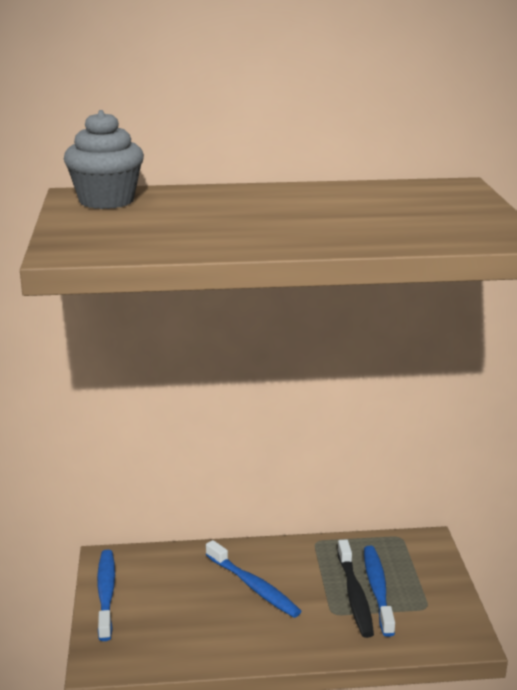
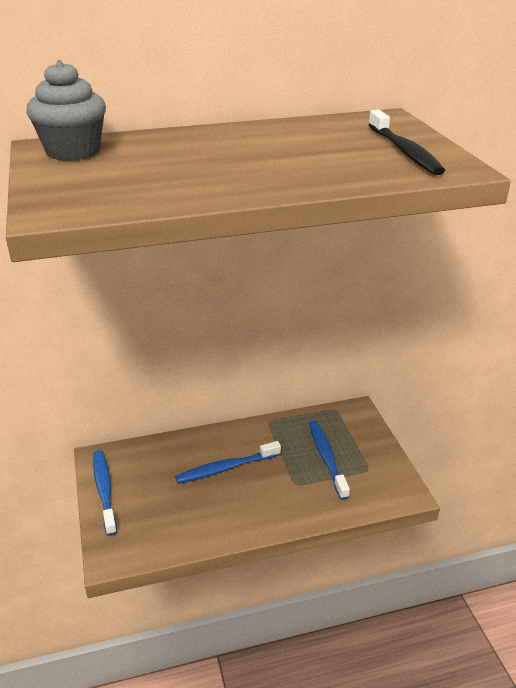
camera: 10 degrees left, 10 degrees up
blue toothbrush [206,540,302,618] -> blue toothbrush turned 120 degrees clockwise [175,441,281,484]
black toothbrush [337,539,374,638] -> black toothbrush moved to [368,110,445,175]

